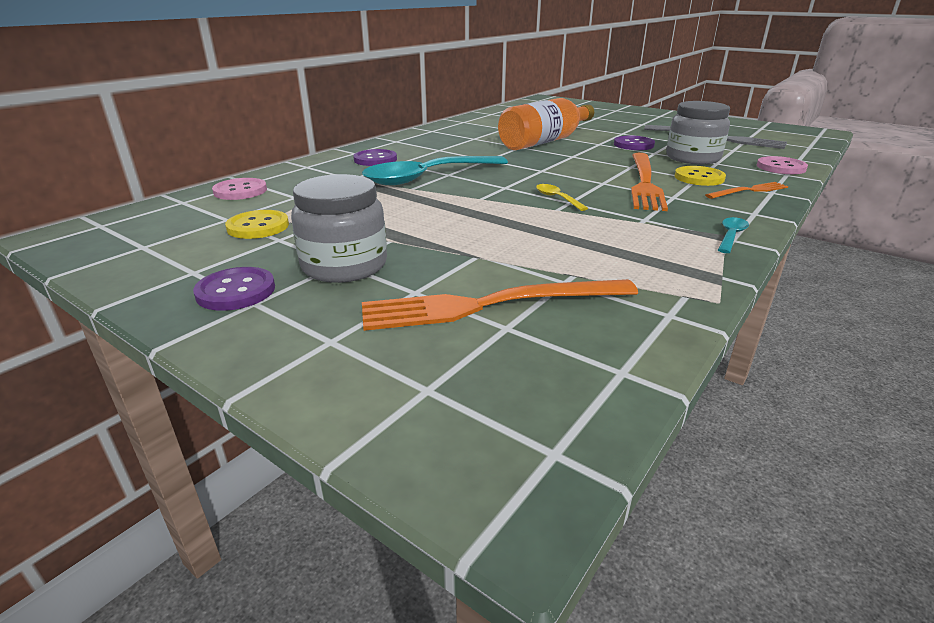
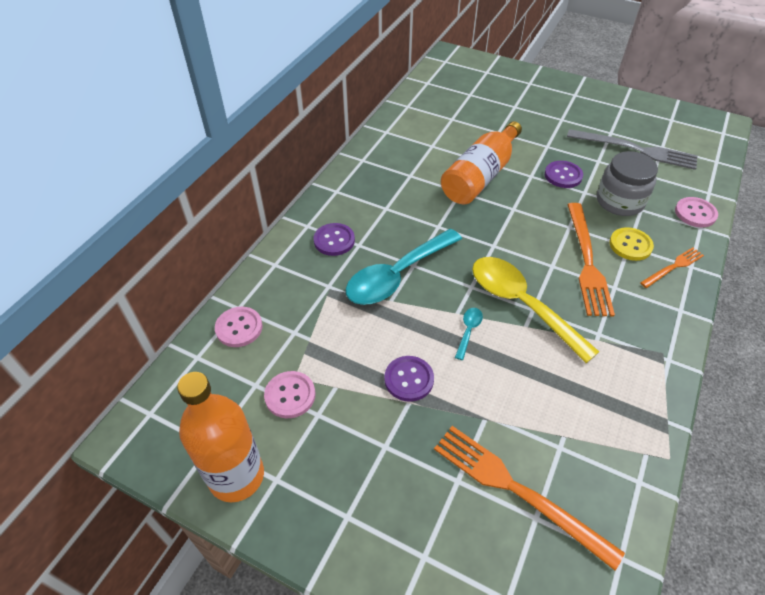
camera: 10 degrees left, 20 degrees up
purple button [193,267,275,311] -> purple button moved to [384,356,434,402]
yellow button [225,210,289,239] -> pink button [264,371,315,418]
grey jar [291,174,387,283] -> none
orange fork [362,279,638,331] -> orange fork turned 60 degrees clockwise [434,426,625,570]
yellow spoon [536,184,588,211] -> yellow spoon [472,257,599,363], size x2.45
turquoise spoon [718,217,749,253] -> turquoise spoon moved to [455,308,483,360]
none -> orange bottle [177,372,264,502]

